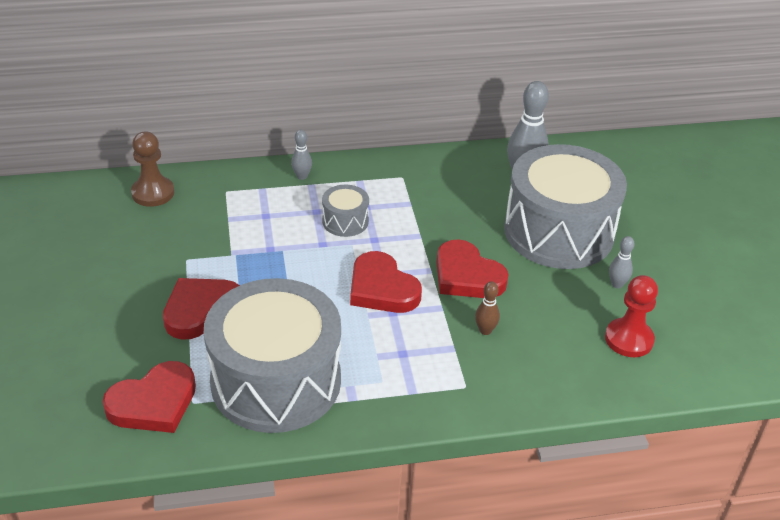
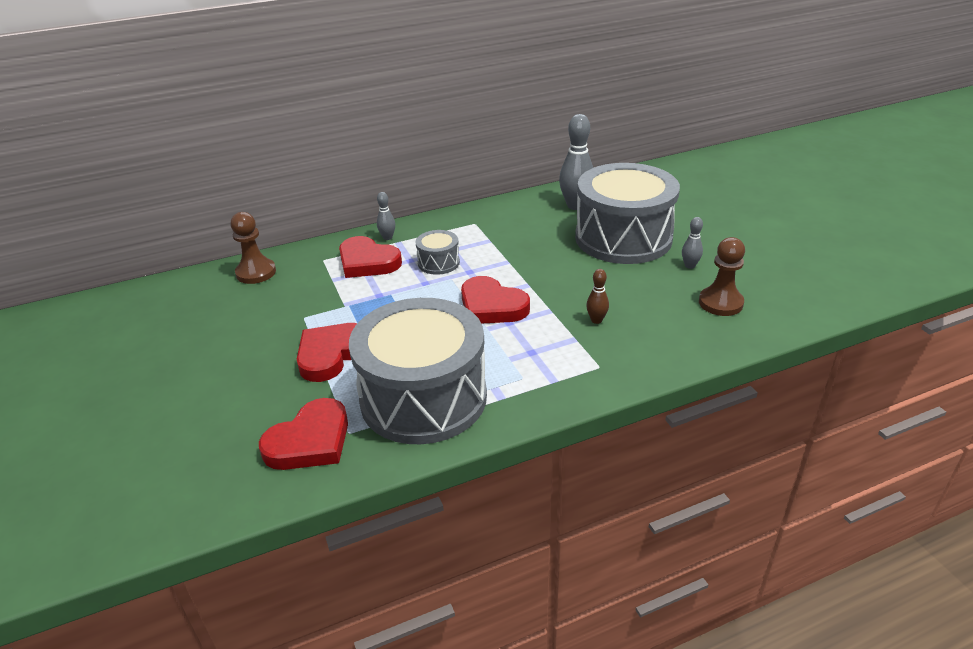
camera: 10 degrees left, 5 degrees down
red heart [436,239,509,298] -> red heart moved to [339,236,402,278]
red pawn [605,275,658,357] -> brown pawn [699,237,745,316]

